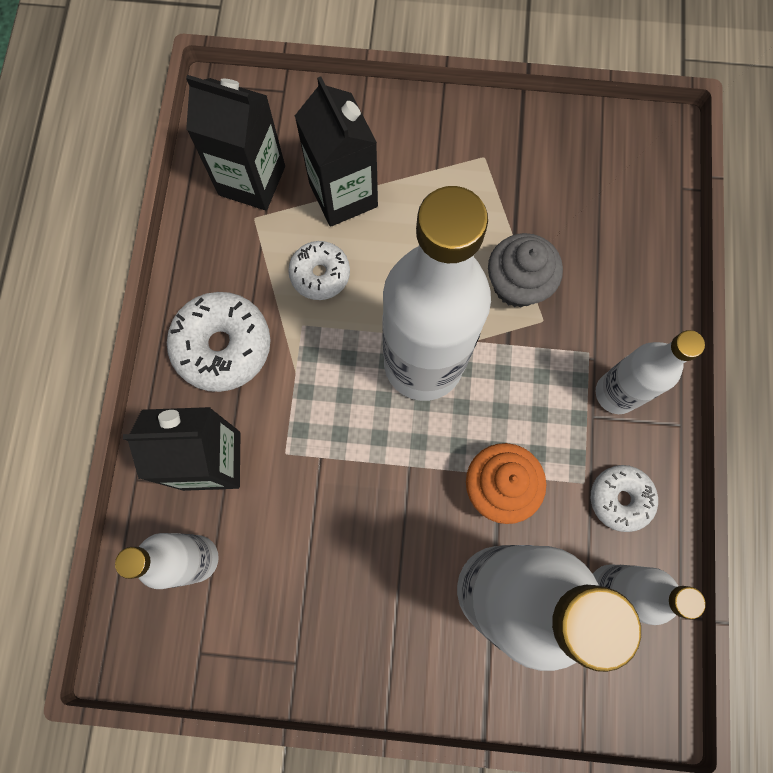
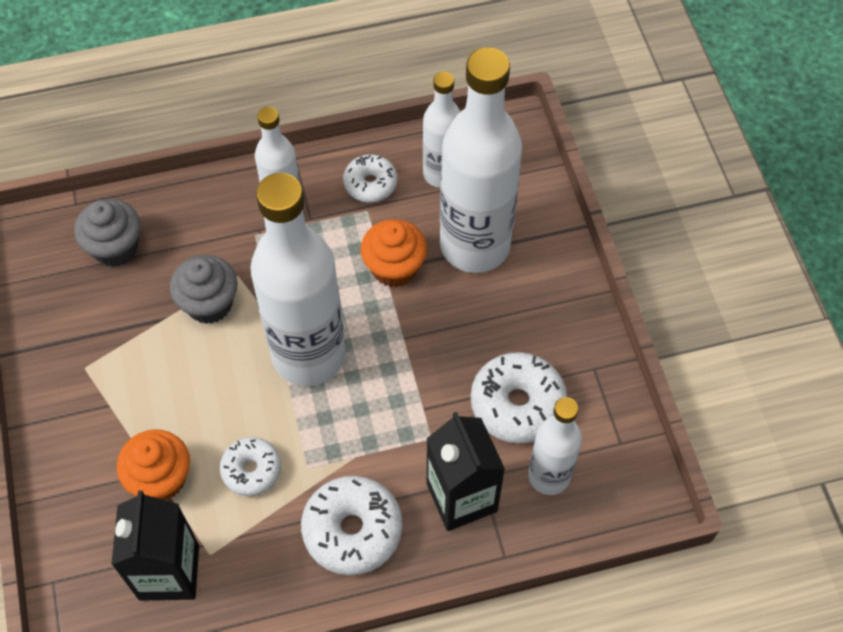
camera: 110 degrees left, 15 degrees down
black carton [295,76,378,227] -> orange cupcake [117,429,190,500]
none -> grey cupcake [74,199,141,267]
none -> white donut [471,352,567,444]

